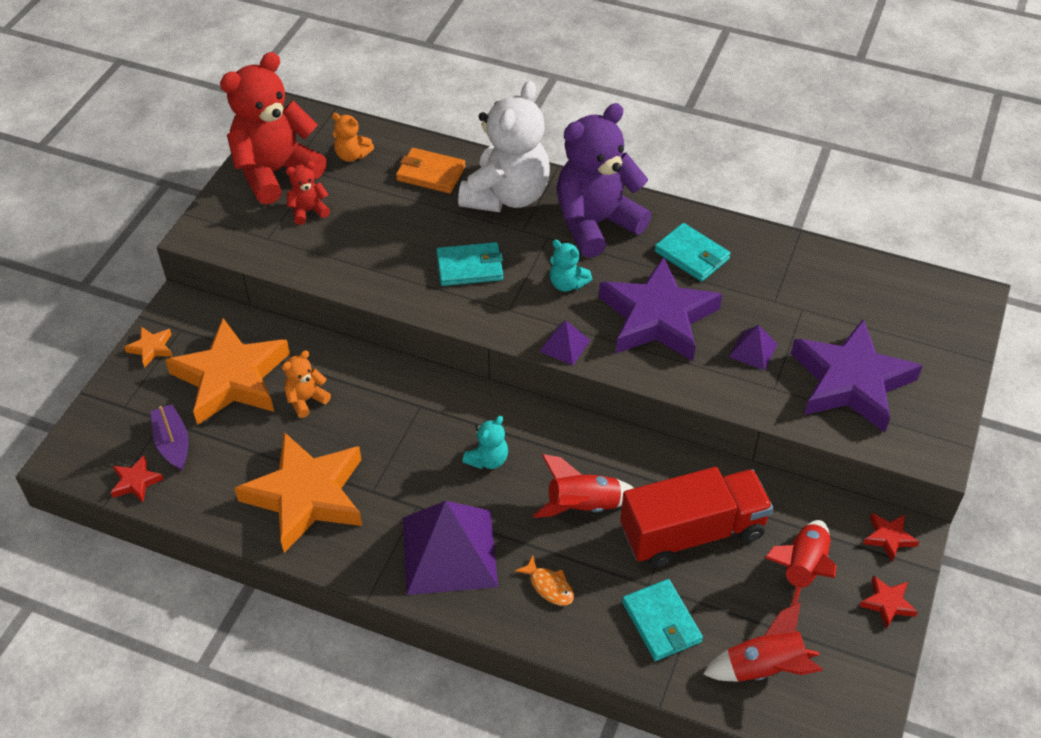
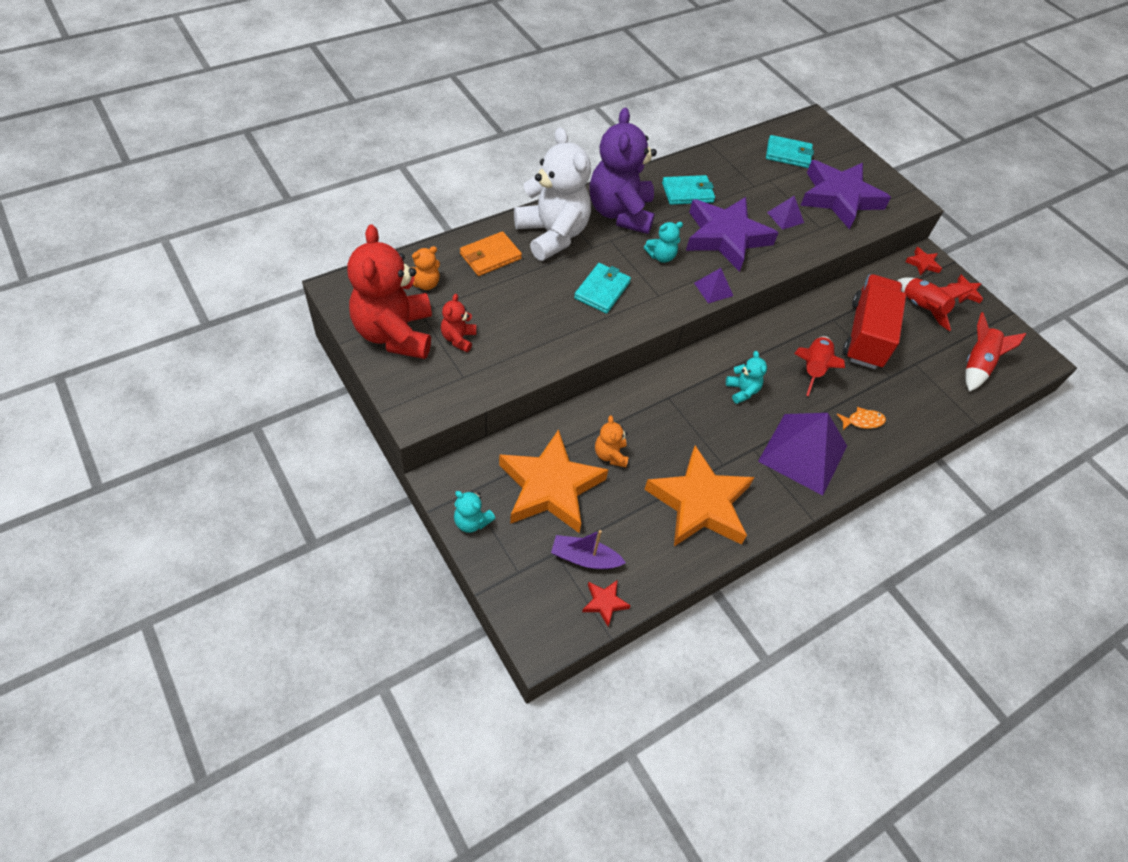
camera: 60 degrees left, 5 degrees up
orange star [124,327,173,368] -> turquoise teddy bear [454,491,496,533]
turquoise wallet [622,579,703,661] -> turquoise wallet moved to [766,135,814,168]

